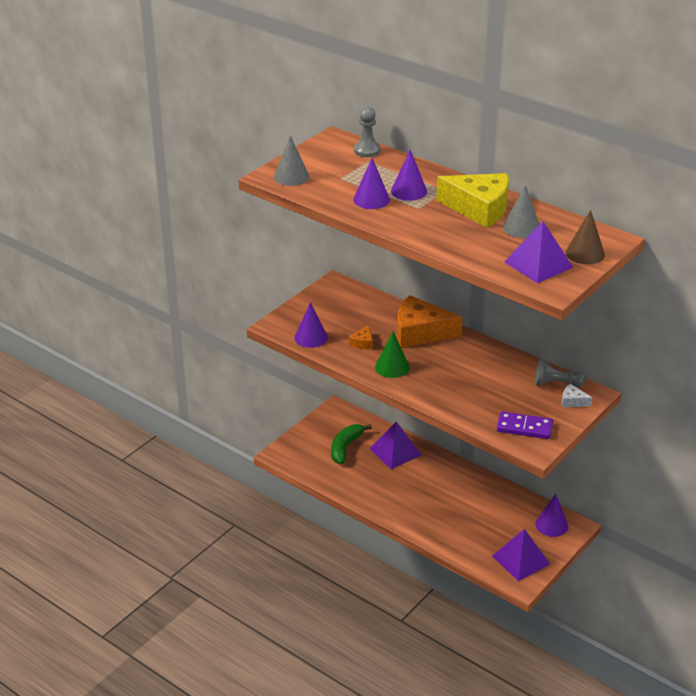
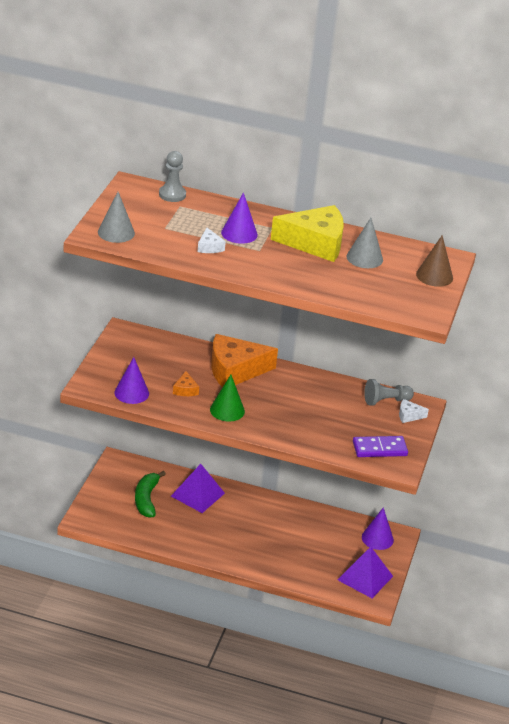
camera: 25 degrees left, 0 degrees up
purple cone [353,158,390,209] -> white cheese [198,228,226,253]
purple pyramid [504,221,573,283] -> none

